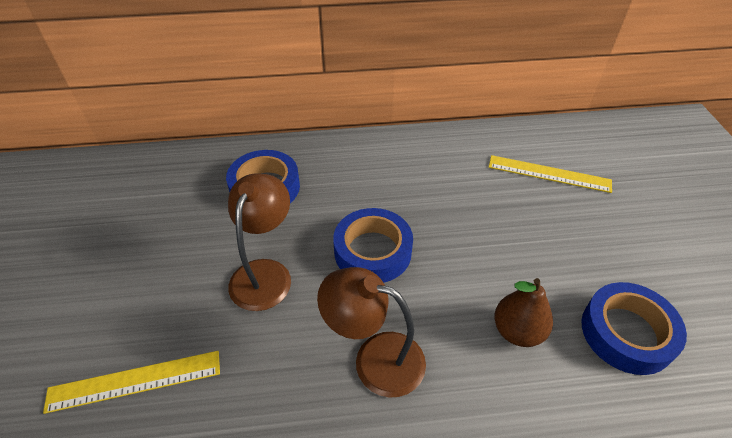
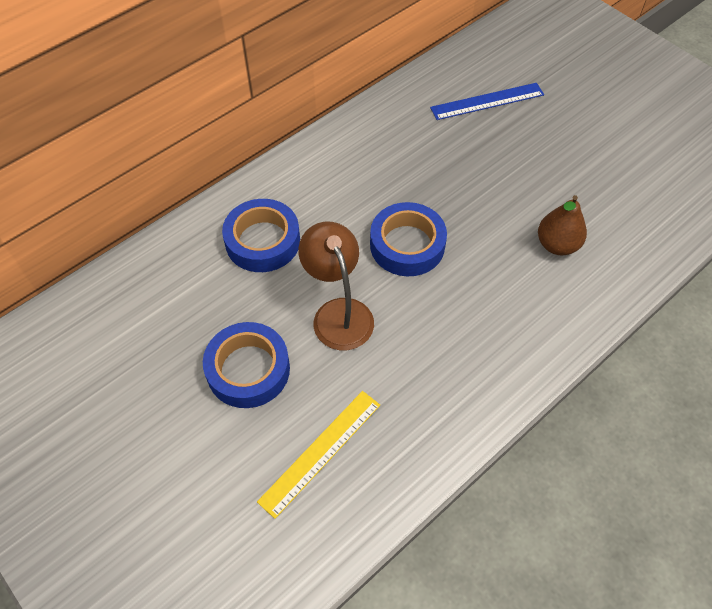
camera: 35 degrees left, 10 degrees up
brown lamp [317,267,426,398] -> none
yellow ruler [488,155,612,193] -> blue ruler [430,83,544,120]
blue tape [582,282,687,375] -> blue tape moved to [203,322,290,408]

